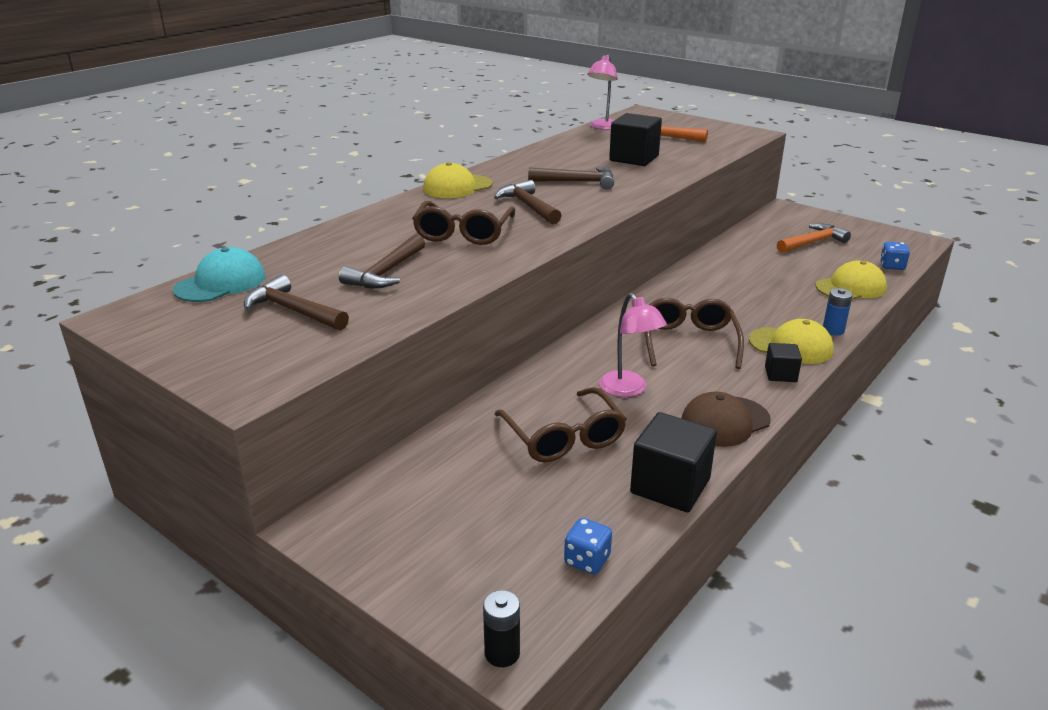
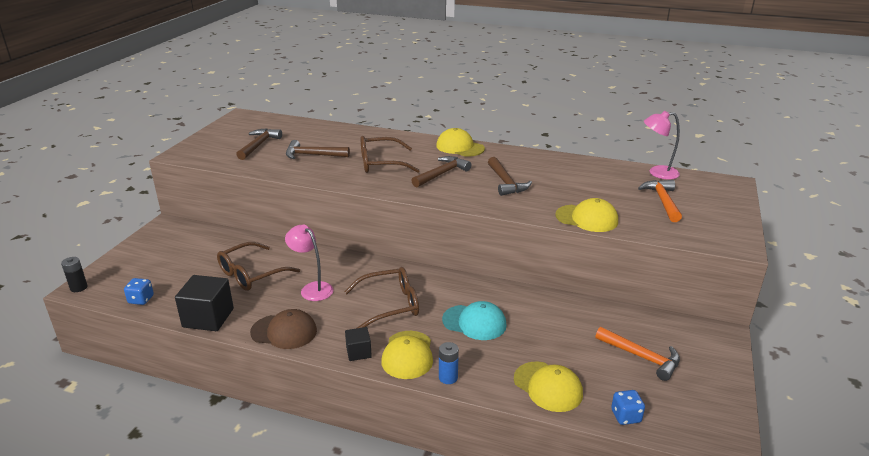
camera: 70 degrees right, 0 degrees up
turquoise cap [173,247,265,302] -> turquoise cap moved to [442,301,507,340]
pink lamp [599,293,667,397] -> pink lamp turned 90 degrees clockwise [285,225,334,301]
black cube [609,113,662,166] -> none
brown cap [681,391,771,447] -> brown cap turned 150 degrees clockwise [250,309,317,349]
none -> yellow cap [555,198,618,232]

